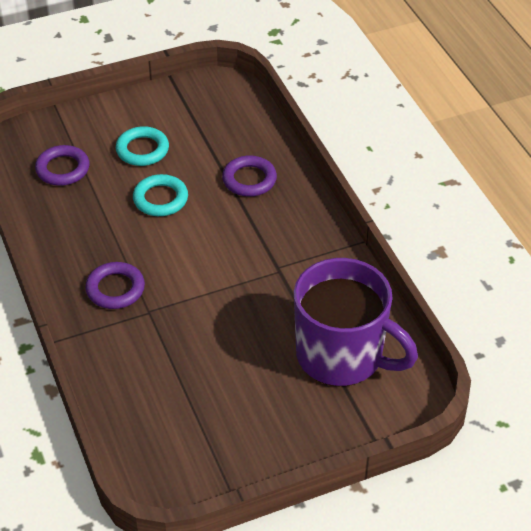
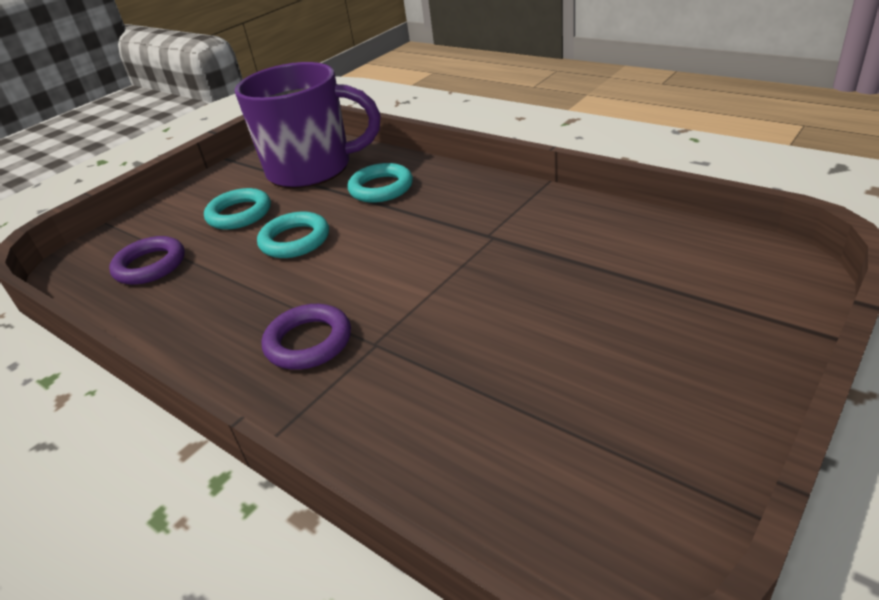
camera: 25 degrees left, 10 degrees down
purple ring [222,155,277,197] -> turquoise ring [347,163,413,203]
purple mug [294,258,418,386] -> purple mug moved to [235,62,381,189]

